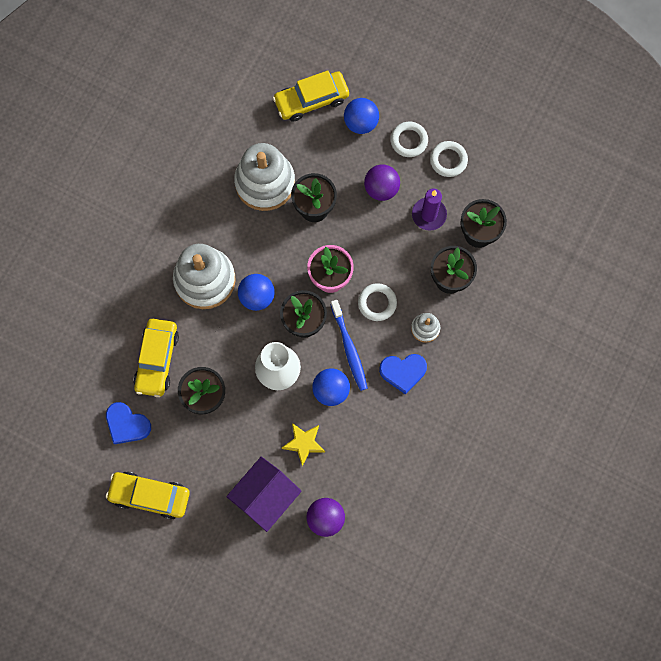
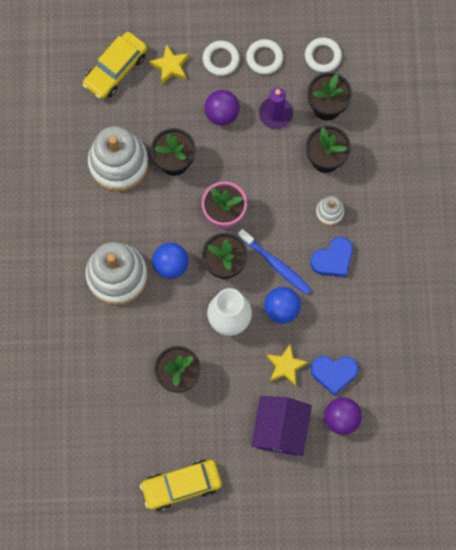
camera: 30 degrees left, 0 degrees up
blue heart [106,402,151,444] -> blue heart moved to [311,356,358,395]
yellow car [134,319,179,397] -> none
blue ball [344,98,379,134] -> yellow star [149,44,189,84]
white ring [358,283,397,321] -> white ring moved to [305,37,342,73]

